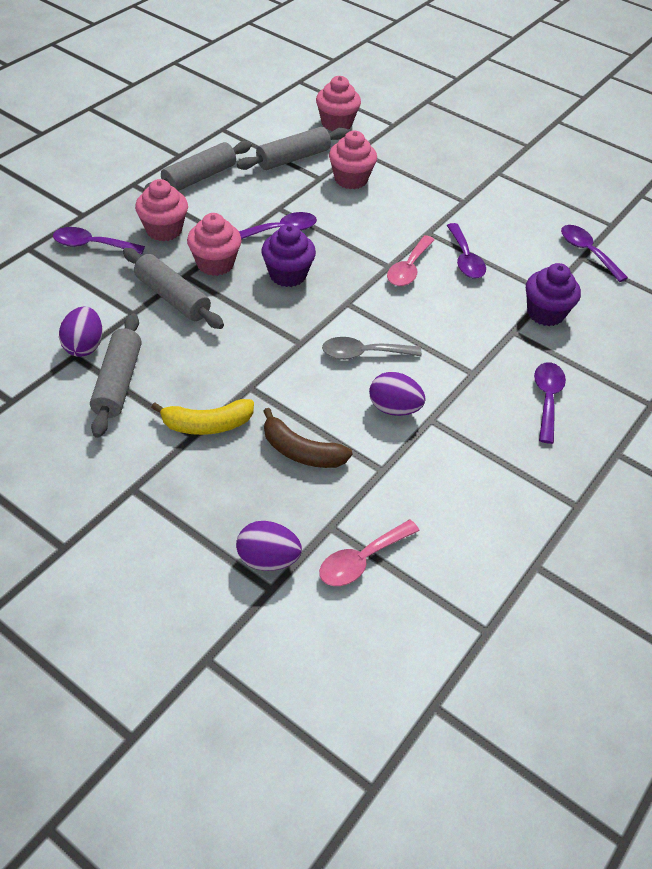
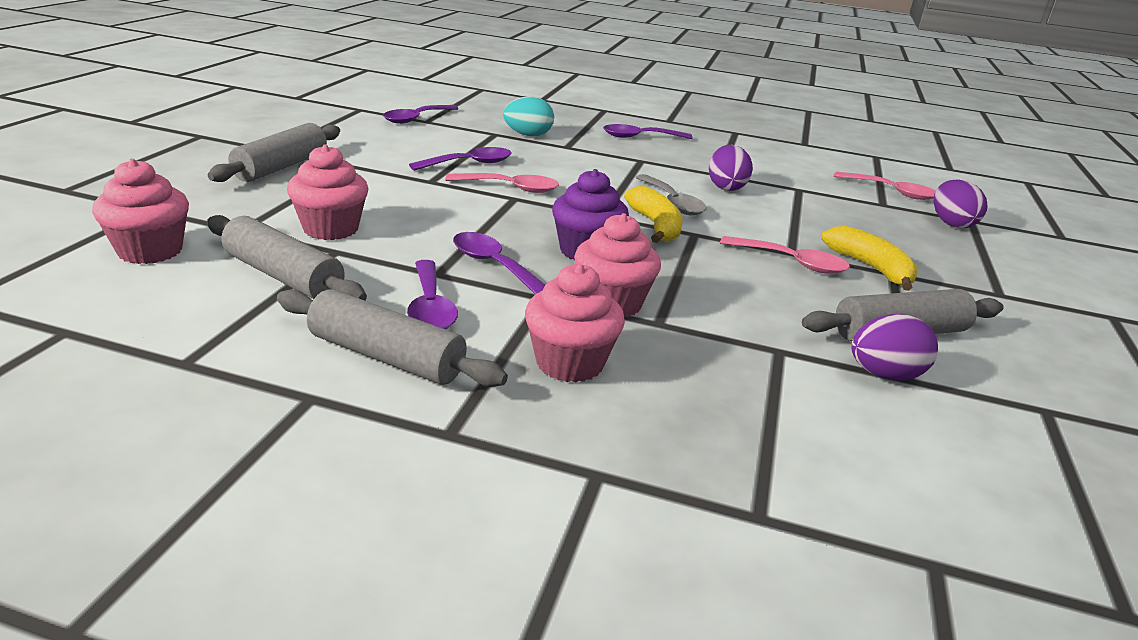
camera: 110 degrees left, 20 degrees down
purple spoon [53,227,145,255] -> purple spoon moved to [407,260,458,329]
grey rolling pin [123,248,224,329] -> grey rolling pin moved to [208,123,340,182]
brown banana [263,408,352,468] -> none
purple cupcake [526,263,581,326] -> turquoise egg [503,96,554,137]
none -> yellow banana [624,186,683,243]
none -> pink spoon [720,236,850,274]

